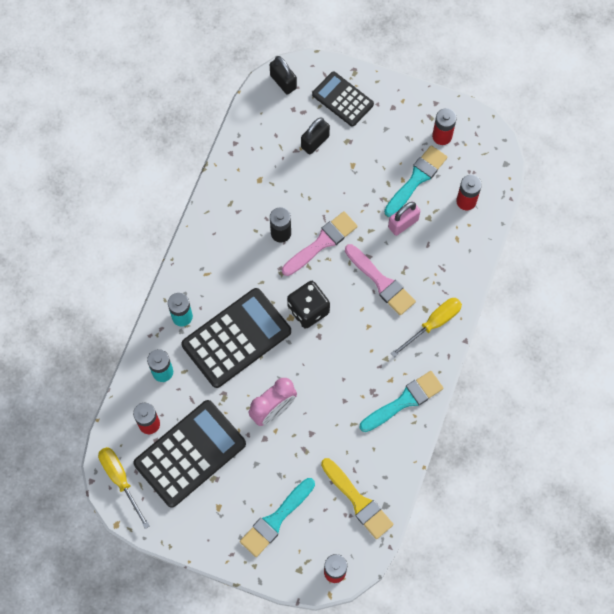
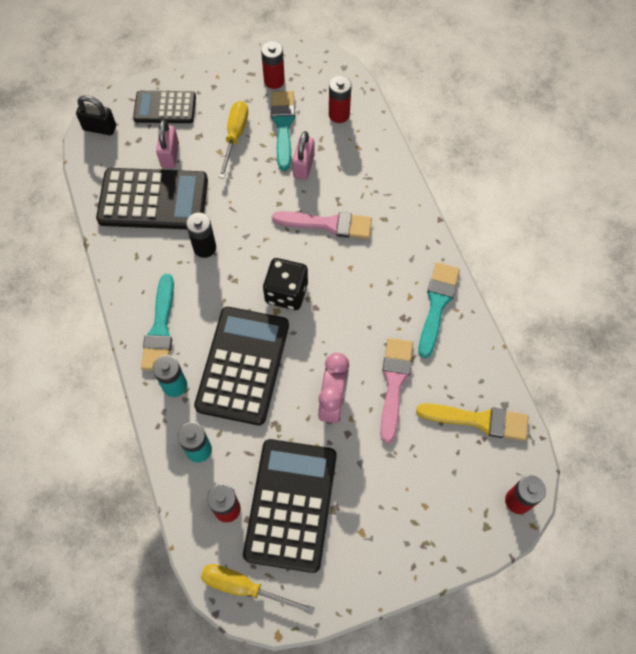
camera: 40 degrees left, 5 degrees down
turquoise brush [240,478,315,557] -> turquoise brush moved to [141,274,174,370]
pink brush [282,211,358,276] -> pink brush moved to [380,338,413,444]
black padlock [301,118,330,154] -> pink padlock [156,120,179,168]
yellow screwdriver [391,298,462,357] -> yellow screwdriver moved to [219,101,248,179]
none -> black calculator [96,168,208,229]

